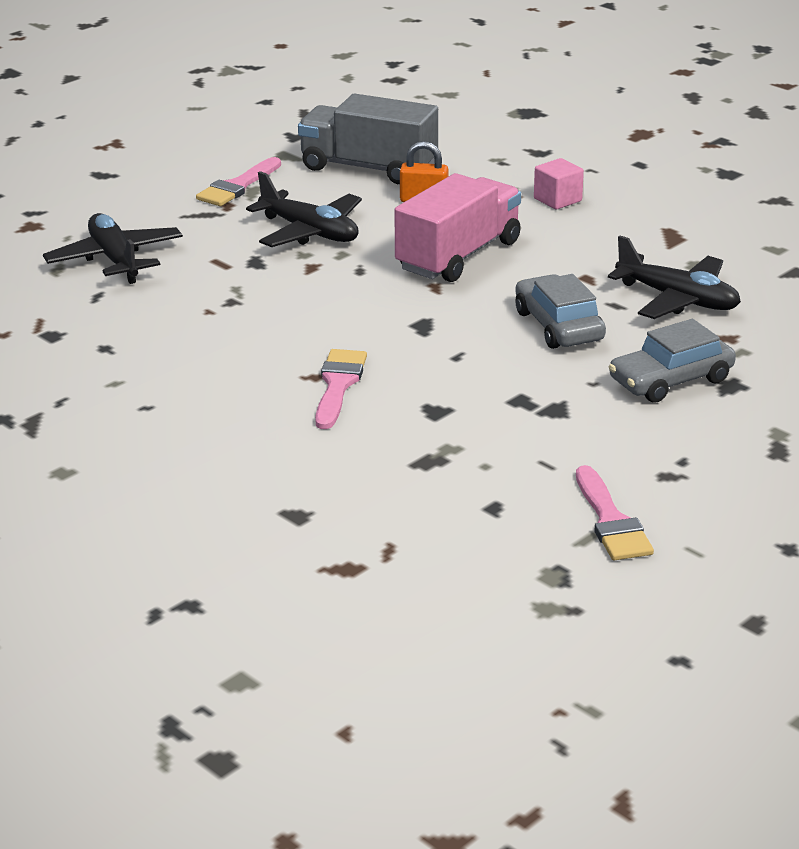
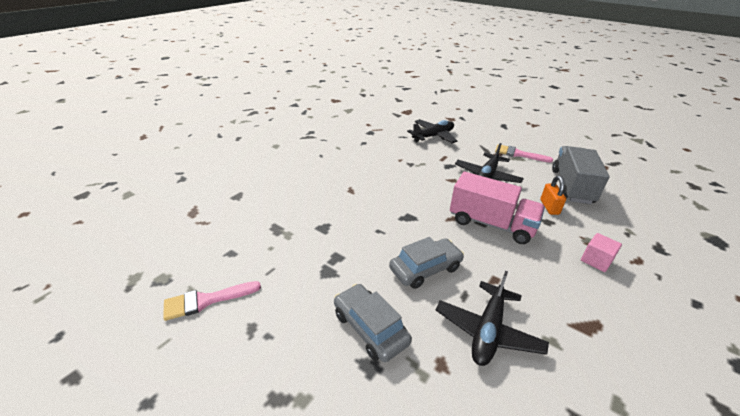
camera: 80 degrees right, 5 degrees up
pink brush [315,349,367,429] -> none

